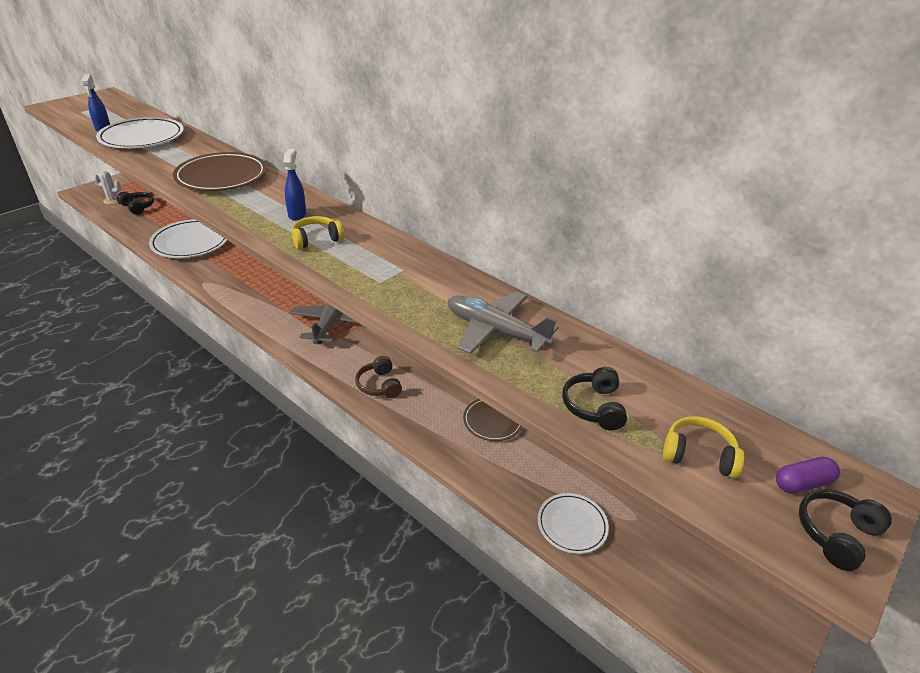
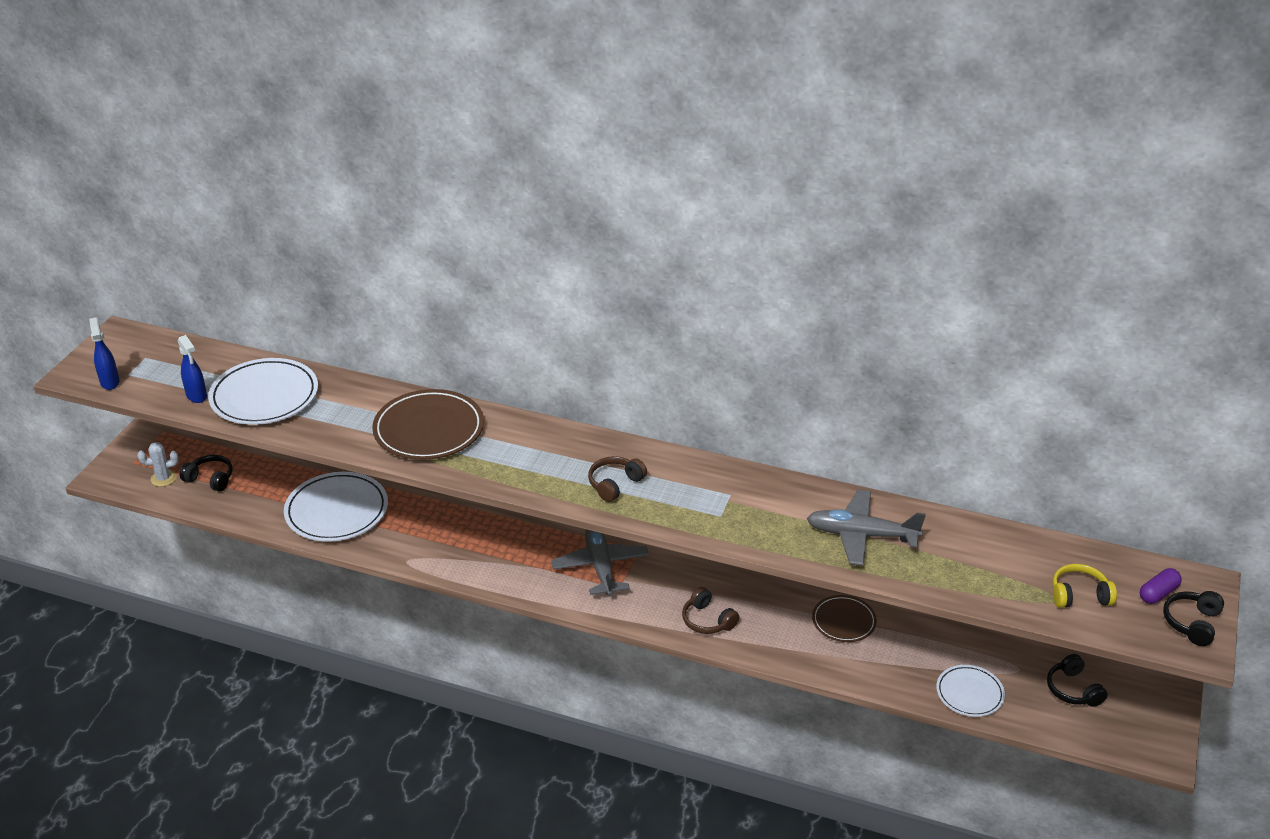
camera: 20 degrees left, 0 degrees up
blue spray bottle [284,149,306,221] -> blue spray bottle moved to [89,317,119,390]
yellow headphones [292,216,344,249] -> brown headphones [588,456,647,502]
black headphones [562,367,627,430] -> black headphones moved to [1047,654,1108,707]

